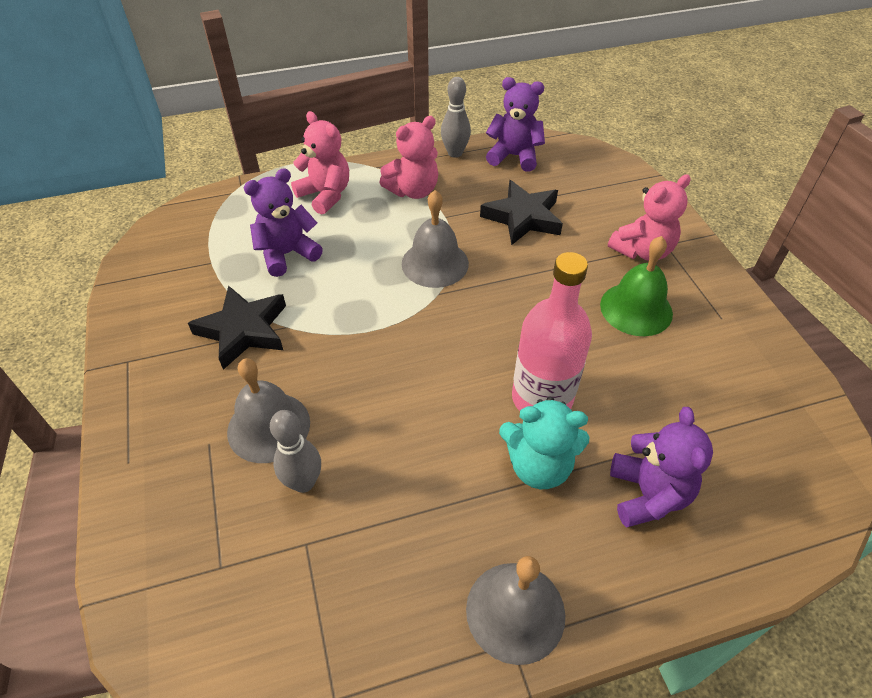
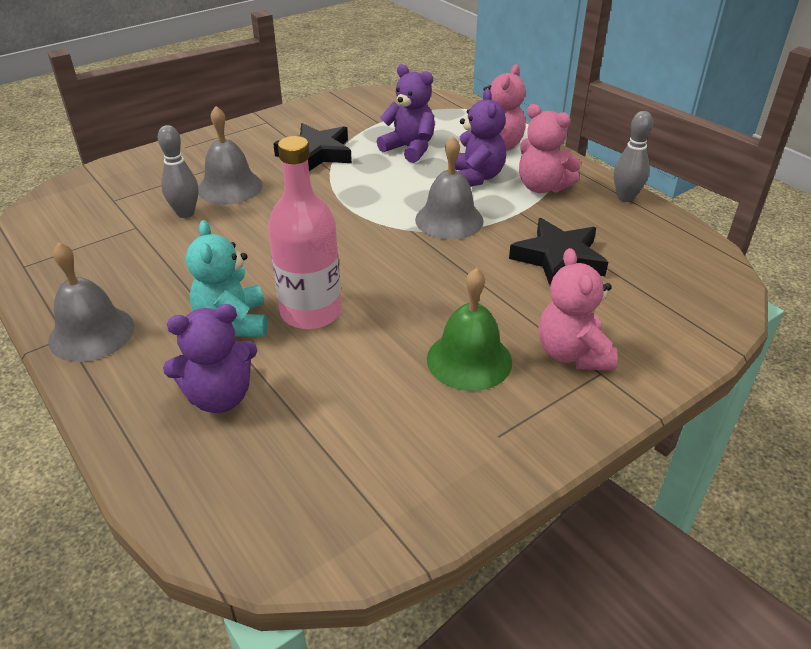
camera: 70 degrees right, 10 degrees down
purple teddy bear [486,77,545,172] -> purple teddy bear moved to [455,89,506,187]
pink teddy bear [608,174,690,261] -> pink teddy bear turned 45 degrees clockwise [538,248,618,371]

